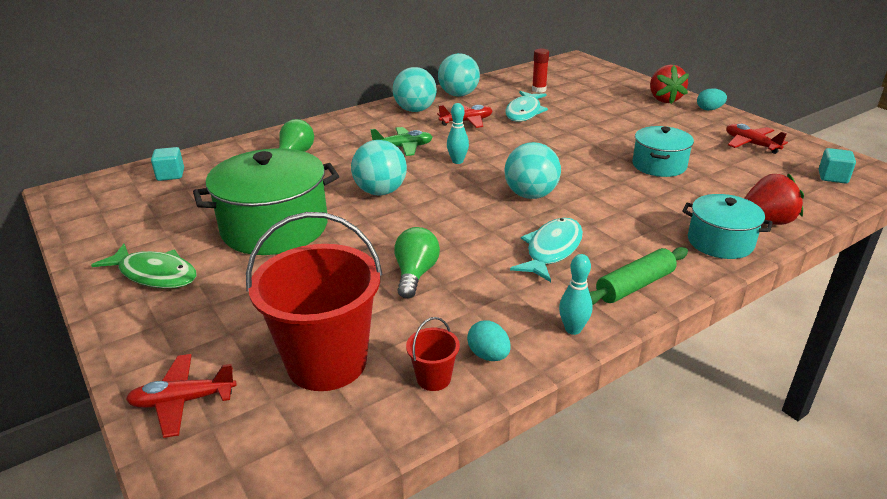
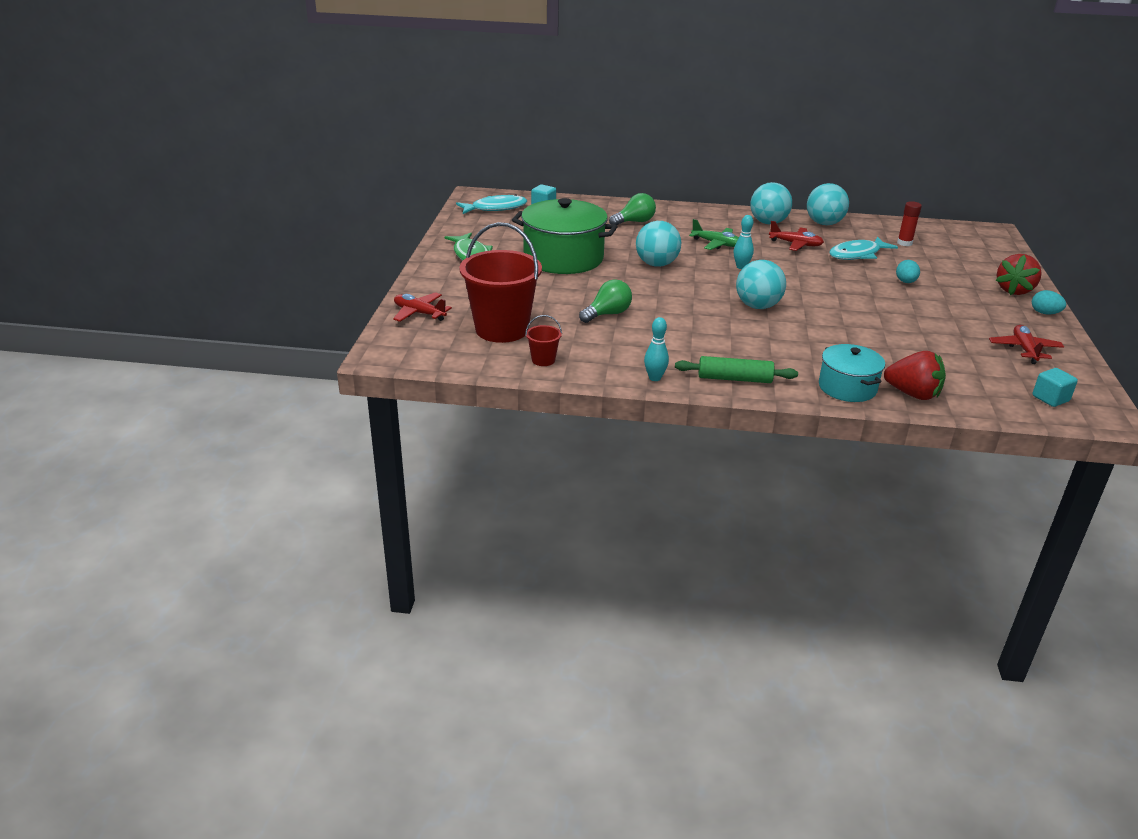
camera: 40 degrees right, 0 degrees up
turquoise egg [467,320,511,361] -> turquoise egg moved to [896,260,920,283]
turquoise fish [510,218,583,282] -> turquoise fish moved to [456,194,527,214]
turquoise pot [632,126,694,177] -> none

